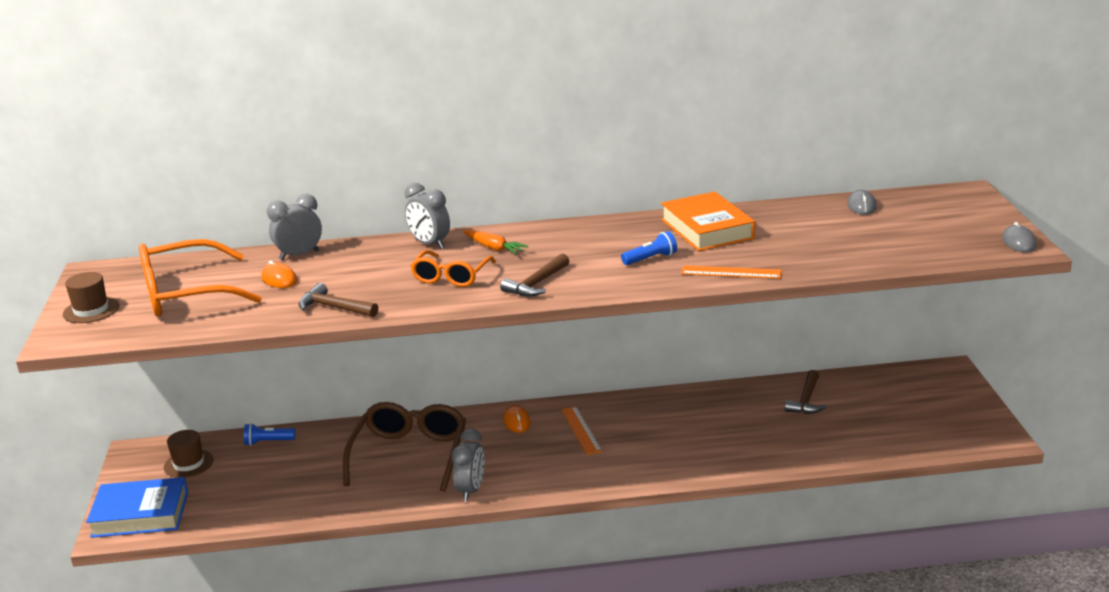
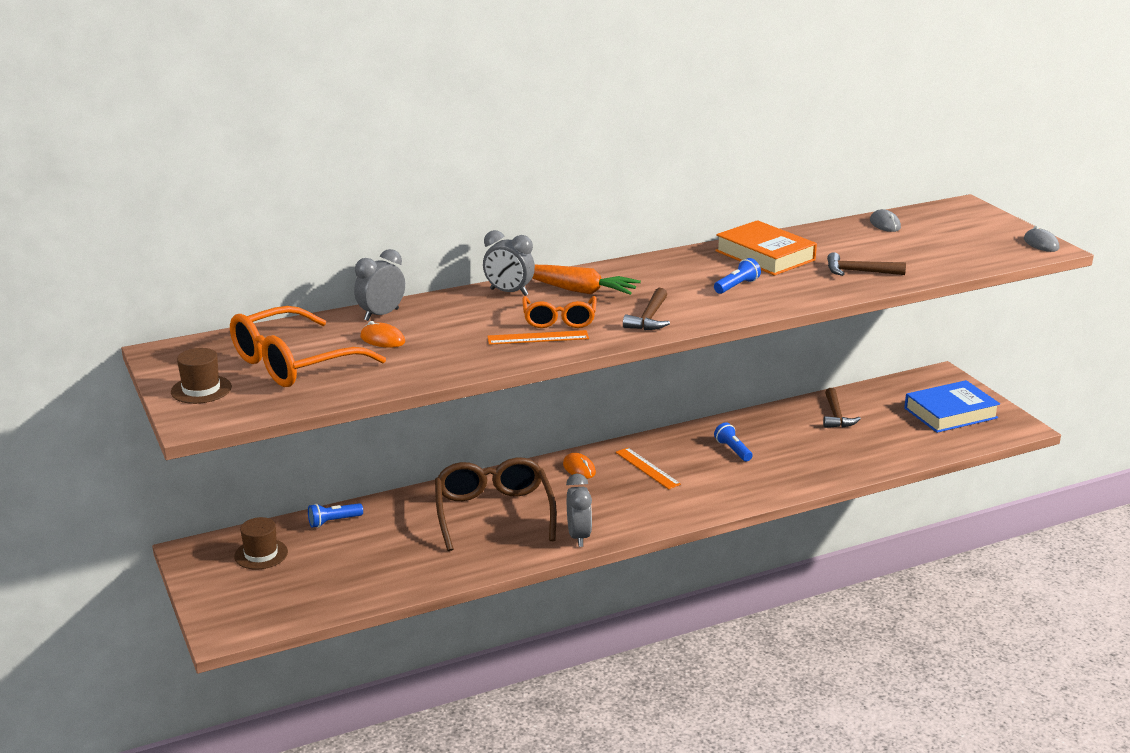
camera: 20 degrees left, 0 degrees up
blue book [86,477,188,538] -> blue book moved to [904,380,1000,433]
brown hammer [298,283,378,317] -> brown hammer moved to [827,252,906,276]
orange carrot [463,230,528,254] -> orange carrot [532,265,641,295], size x1.62
orange ruler [681,265,782,279] -> orange ruler moved to [487,330,589,345]
none -> blue flashlight [714,423,753,461]

